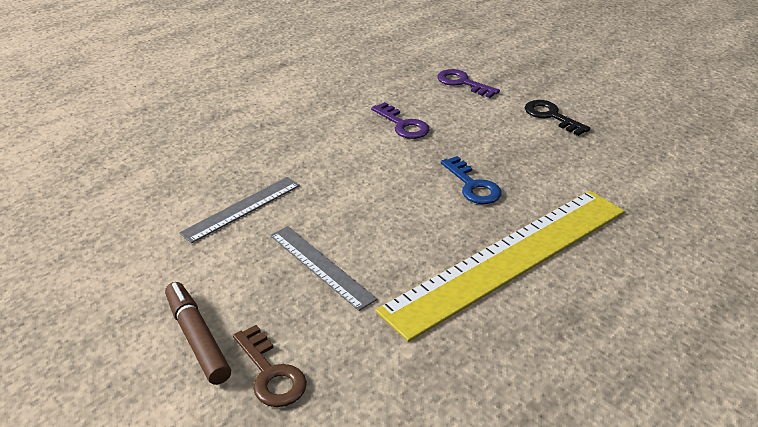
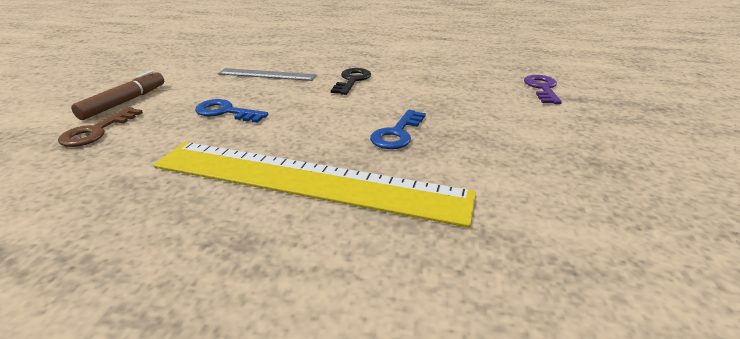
camera: 55 degrees right, 5 degrees down
grey ruler [270,226,377,311] -> blue key [195,99,268,123]
purple key [371,102,430,139] -> none
black key [525,100,590,136] -> black key moved to [331,68,371,95]

